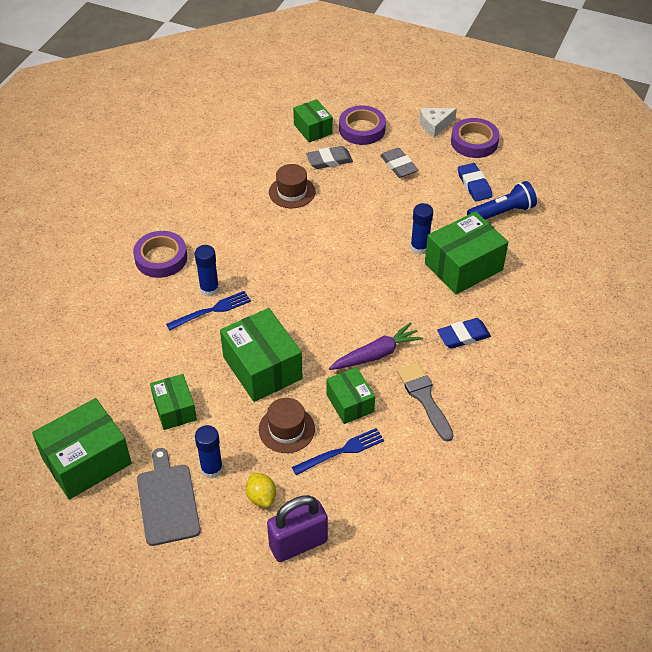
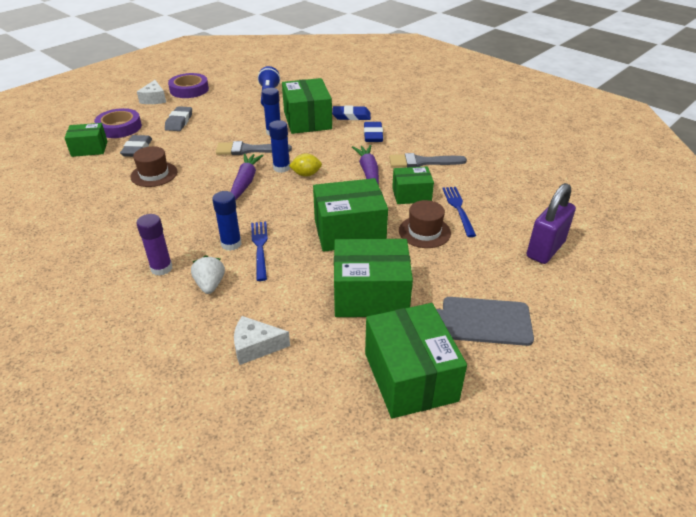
camera: 70 degrees left, 10 degrees down
purple tape [133,231,187,278] -> purple glue stick [136,214,172,276]
green box [150,374,197,430] -> green box [334,239,413,317], size x1.67
blue glue stick [195,425,223,479] -> blue glue stick moved to [269,120,290,173]
yellow lemon [246,473,276,507] -> yellow lemon moved to [289,153,322,177]
purple padlock [267,495,328,562] -> purple padlock turned 45 degrees clockwise [527,183,576,264]
grey eraser [380,148,418,178] -> grey eraser turned 75 degrees counterclockwise [165,106,192,131]
blue eraser [458,163,492,202] -> blue eraser moved to [332,106,371,120]
none -> white strawberry [191,255,225,294]
none -> grey brush [216,141,292,155]
none -> purple carrot [231,154,264,200]
none -> white cheese [234,316,290,365]

